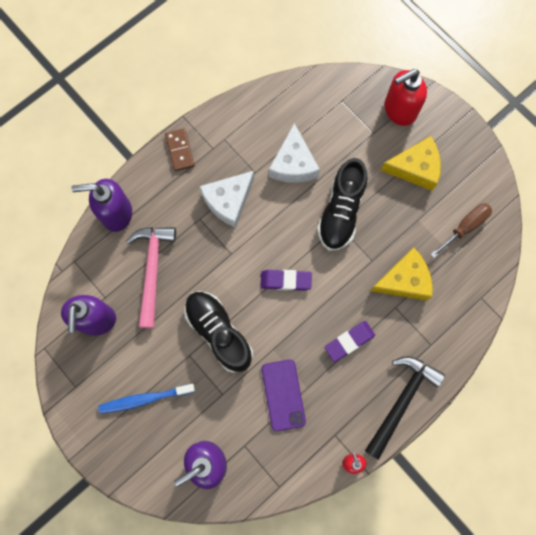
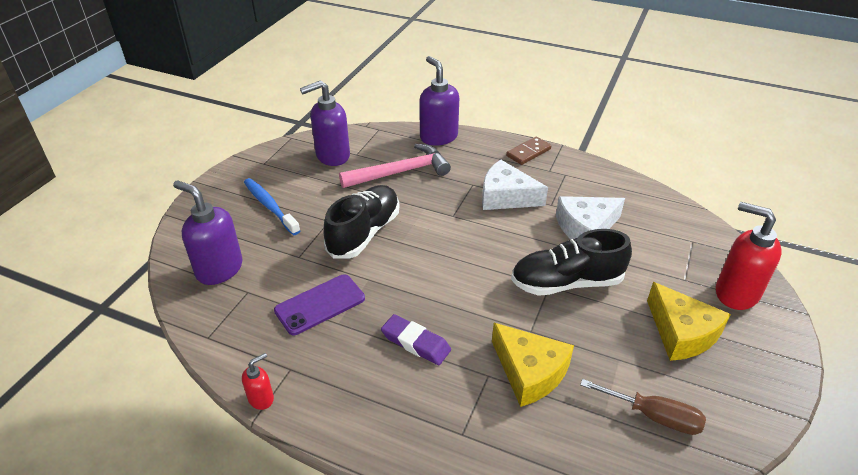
camera: 65 degrees right, 35 degrees down
purple eraser [260,270,312,291] -> none
black hammer [365,356,445,460] -> none

